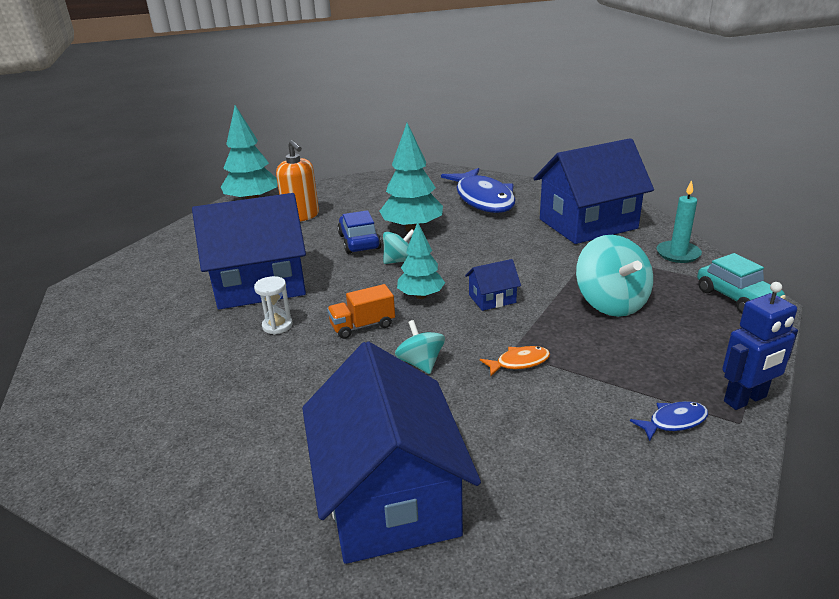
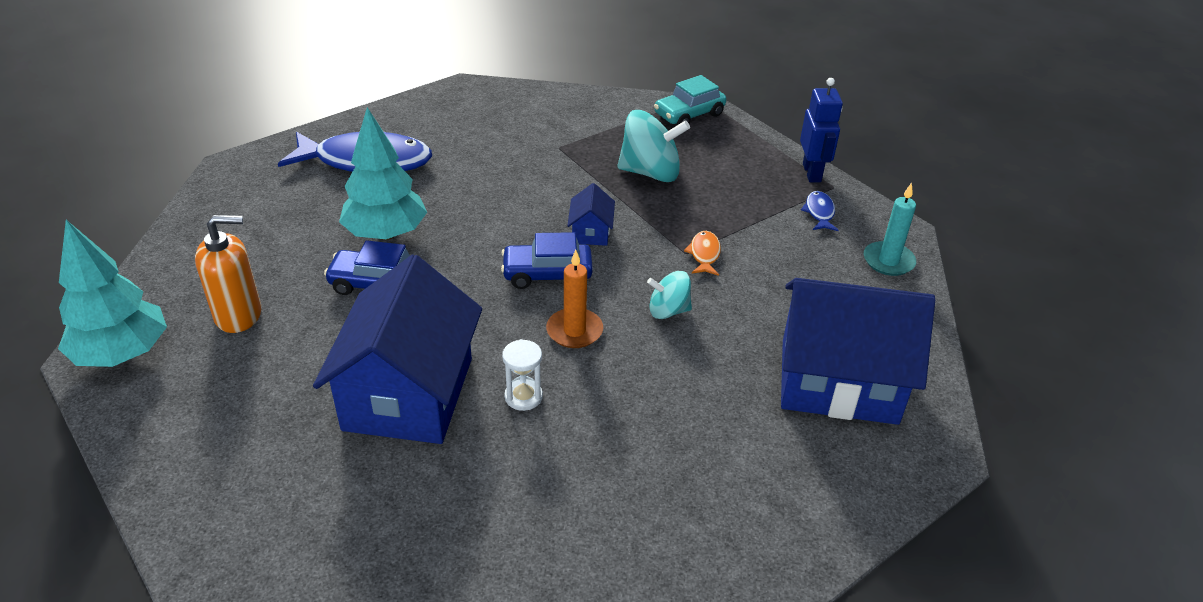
camera: 70 degrees left, 10 degrees up
orange truck [327,284,395,339] -> orange candle [546,250,603,348]
turquoise spinning top [383,229,414,264] -> none
turquoise tree [397,222,445,299] -> blue car [501,232,593,289]
blue house [533,138,654,244] -> none
turquoise candle [657,180,702,263] -> turquoise candle moved to [864,183,916,276]
turquoise car [697,253,786,313] -> turquoise car turned 150 degrees clockwise [654,75,726,126]

